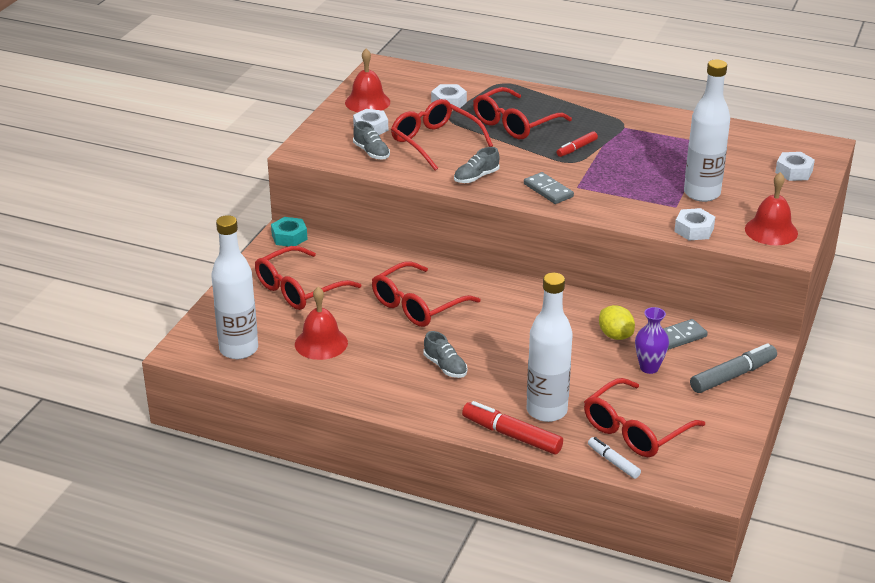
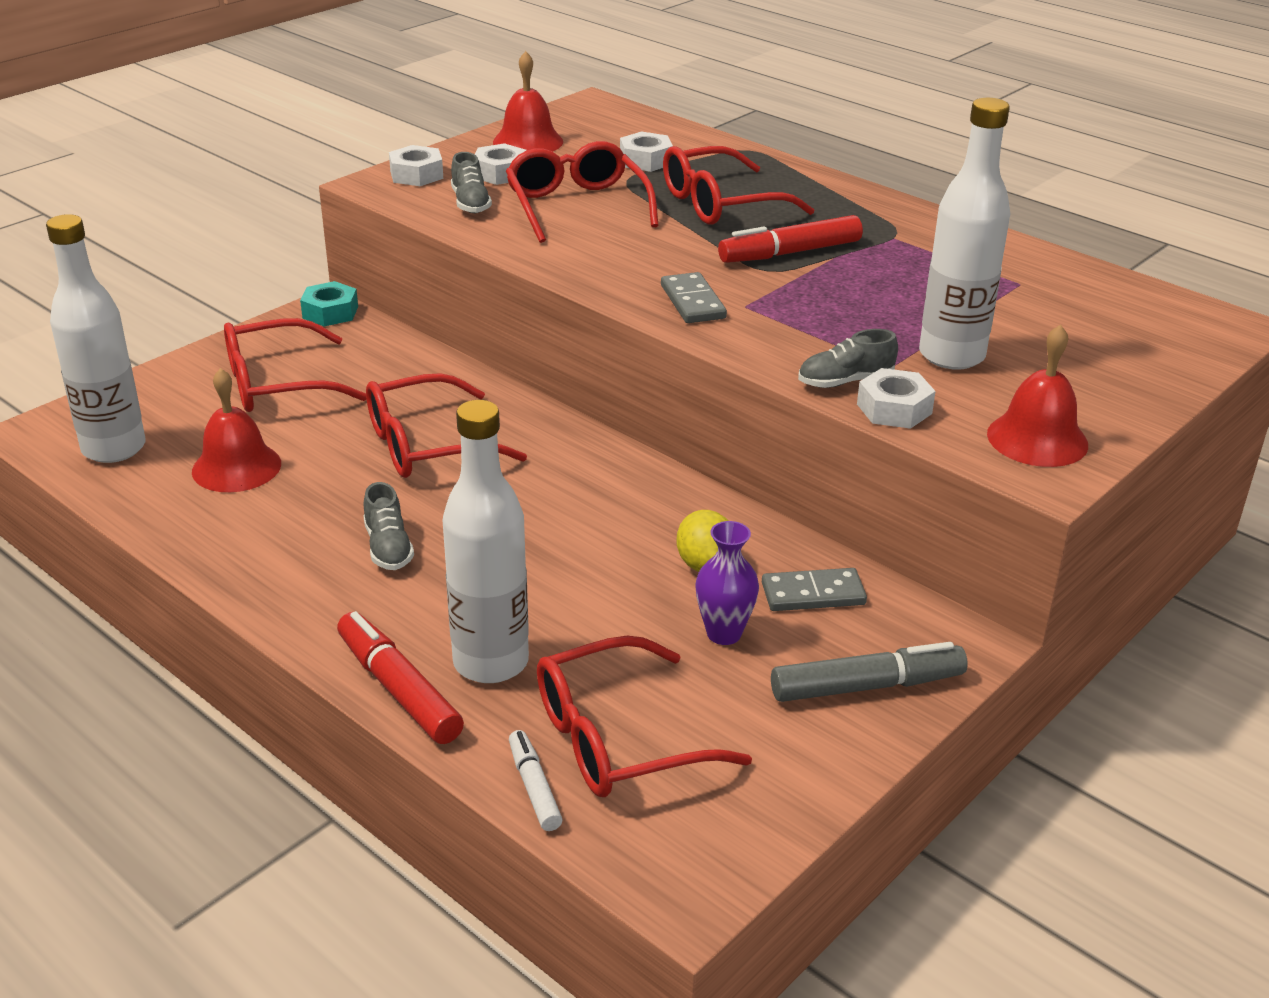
camera: 20 degrees right, 0 degrees up
grey shoe [454,147,500,183] -> grey shoe moved to [798,329,898,388]
red marker [557,131,598,157] -> red marker [718,215,863,263], size x1.69
white nut [775,152,815,181] -> white nut moved to [389,145,443,186]

